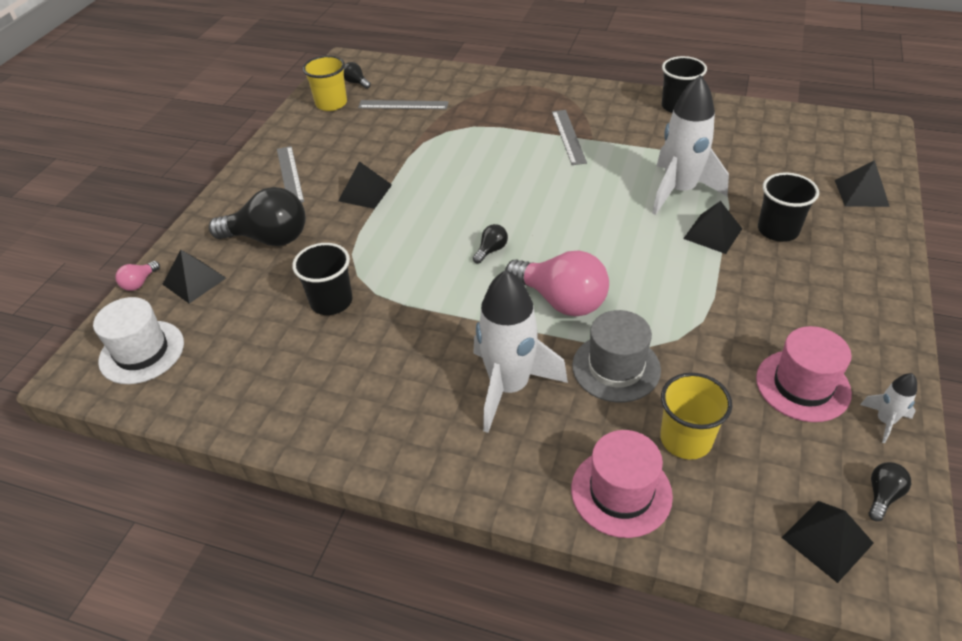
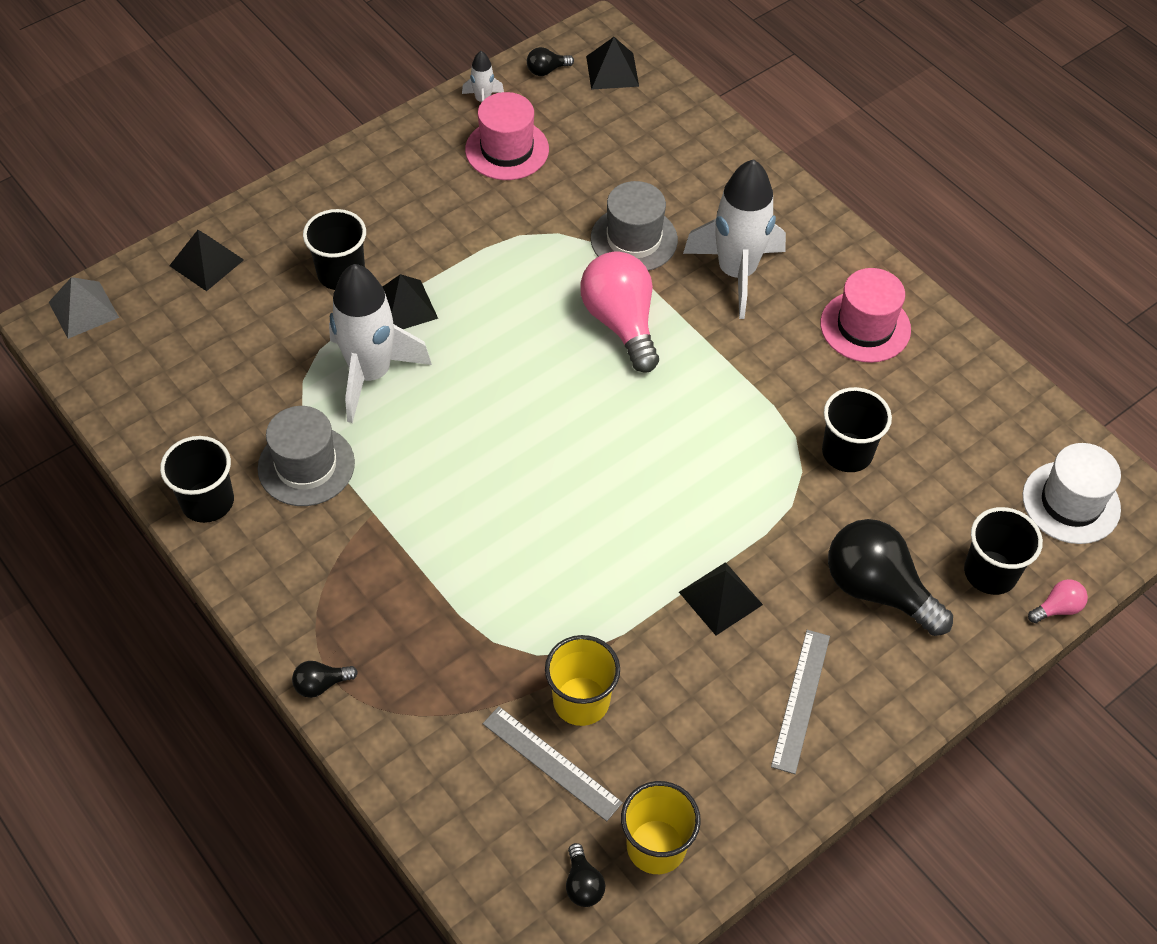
camera: 150 degrees left, 10 degrees up
black pyramid [162,250,226,304] -> black cup [964,507,1043,595]
black light bulb [473,224,508,264] -> black light bulb moved to [292,661,358,698]
grey ruler [552,110,587,165] -> none
pink hat [571,430,673,538] -> pink hat moved to [820,268,911,363]
yellow cup [660,373,732,460] -> yellow cup moved to [545,635,620,726]
none -> grey pyramid [49,277,119,339]
none -> grey hat [257,406,355,506]

